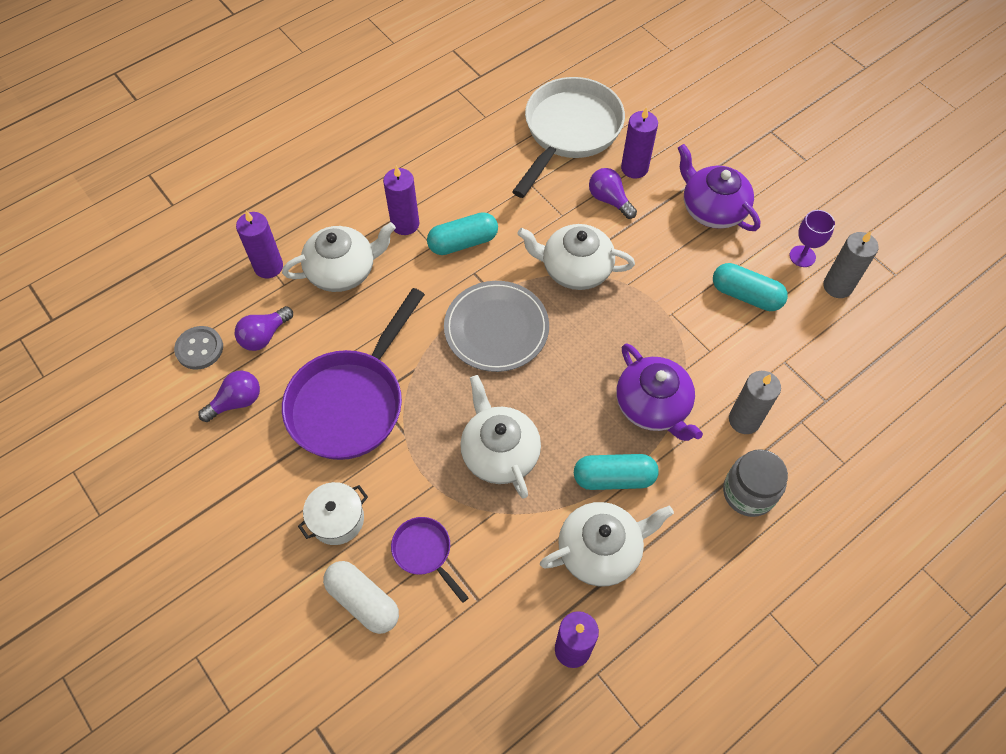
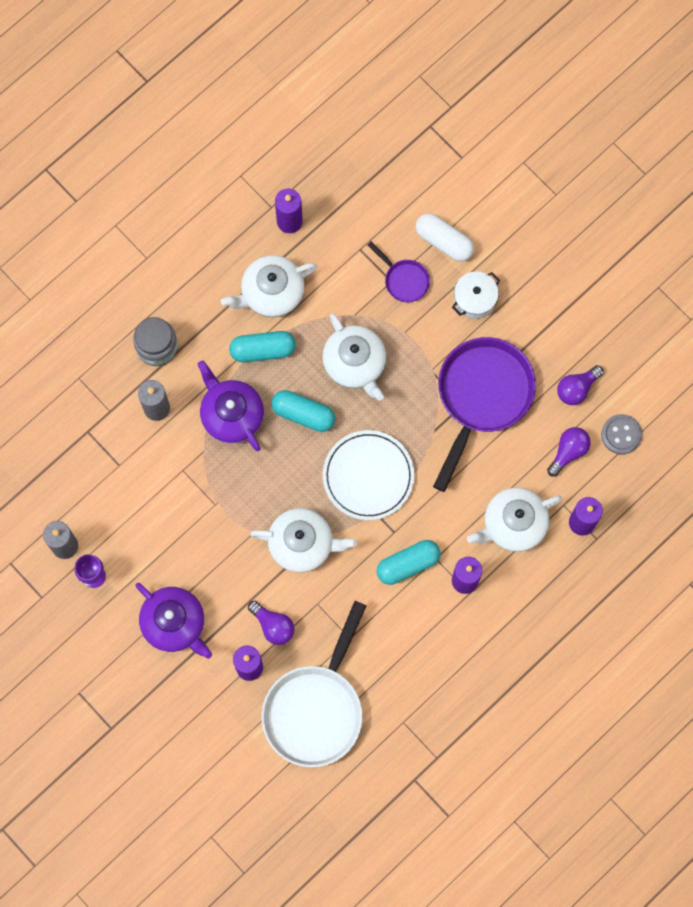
camera: 175 degrees right, 15 degrees up
grey plate [444,281,549,372] -> white plate [323,430,415,520]
turquoise capsule [713,263,788,311] -> turquoise capsule moved to [271,390,335,432]

